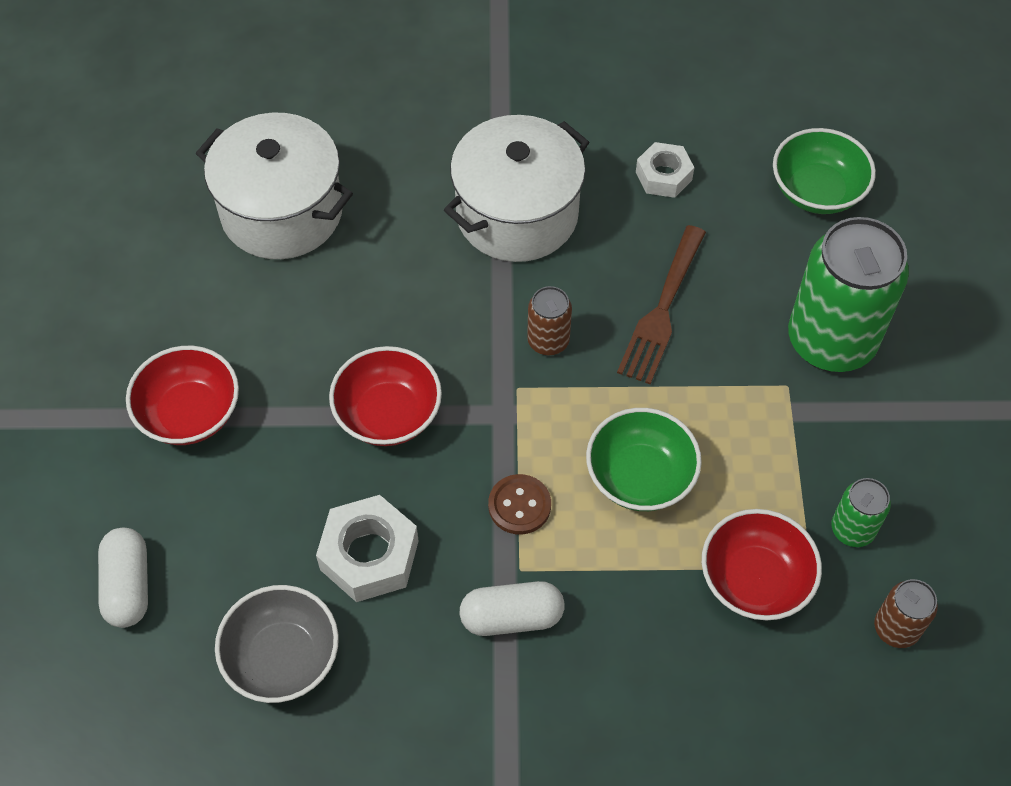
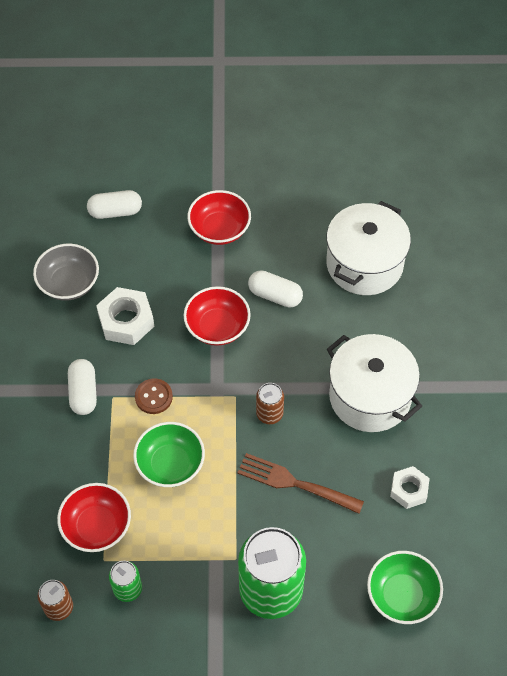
camera: 90 degrees right, 0 degrees up
none -> white capsule [248,270,303,308]

